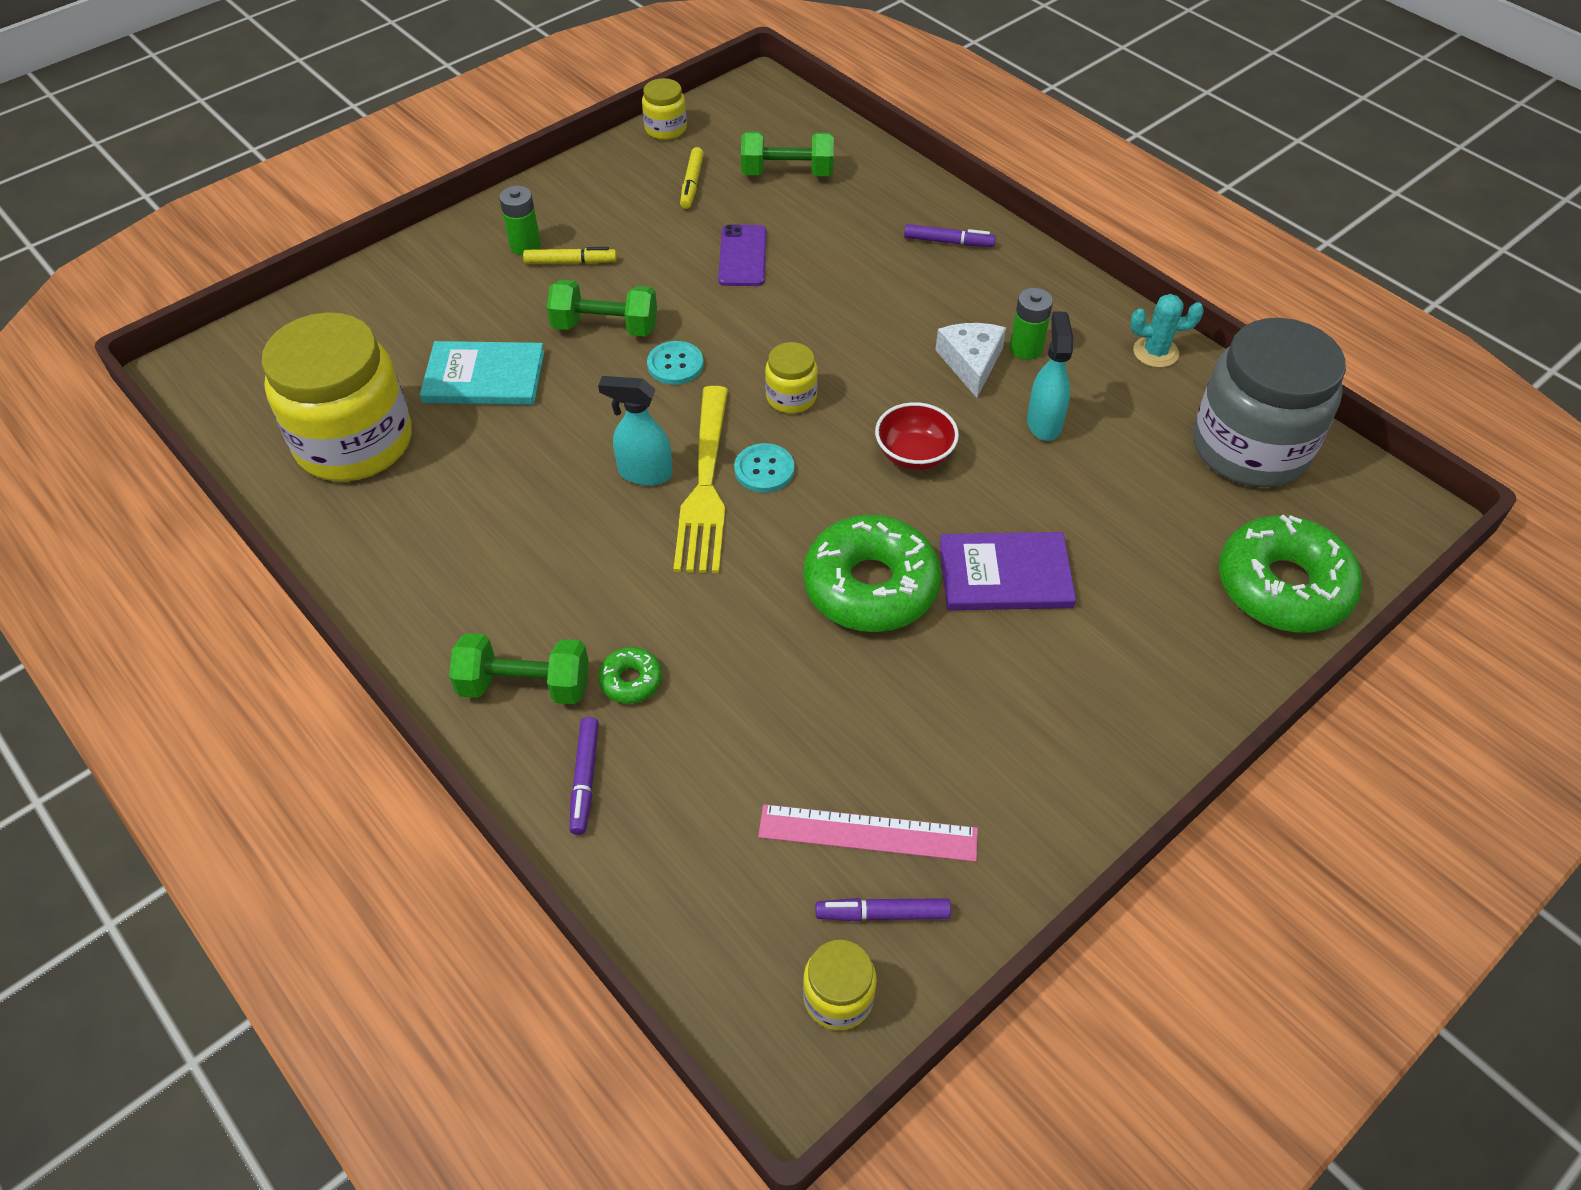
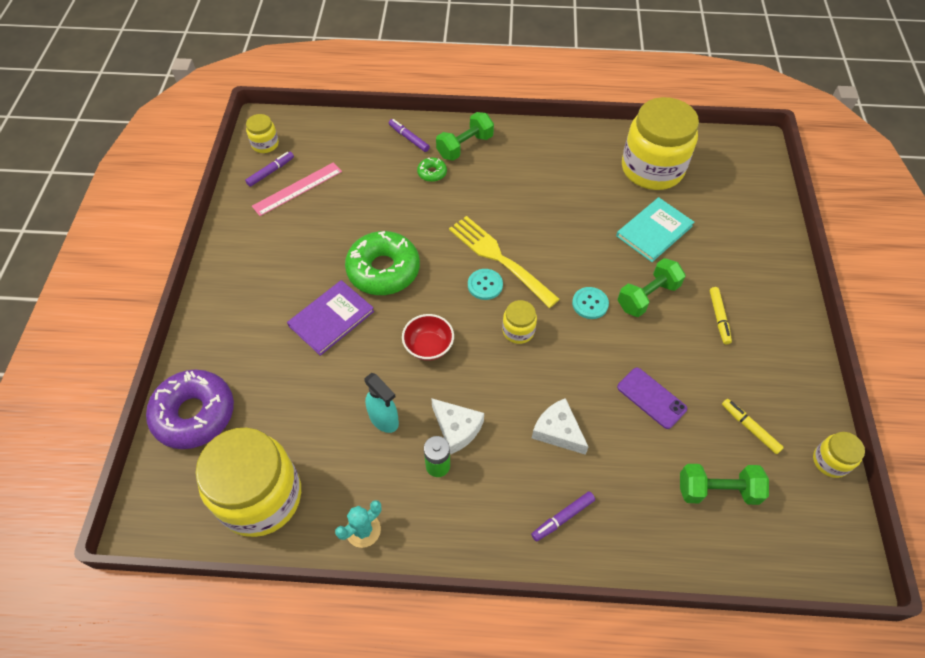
camera: 135 degrees right, 5 degrees up
green battery [499,186,541,255] -> none
yellow marker [523,247,617,264] -> yellow marker turned 45 degrees counterclockwise [710,287,732,344]
turquoise spray bottle [598,376,673,486] -> none
green dumbbell [741,131,834,176] -> green dumbbell turned 45 degrees clockwise [680,464,769,505]
grey jar [1193,318,1346,487] -> yellow jar [196,428,301,537]
green donut [1219,514,1362,632] -> purple donut [146,369,234,449]
none -> white cheese [532,398,588,455]

